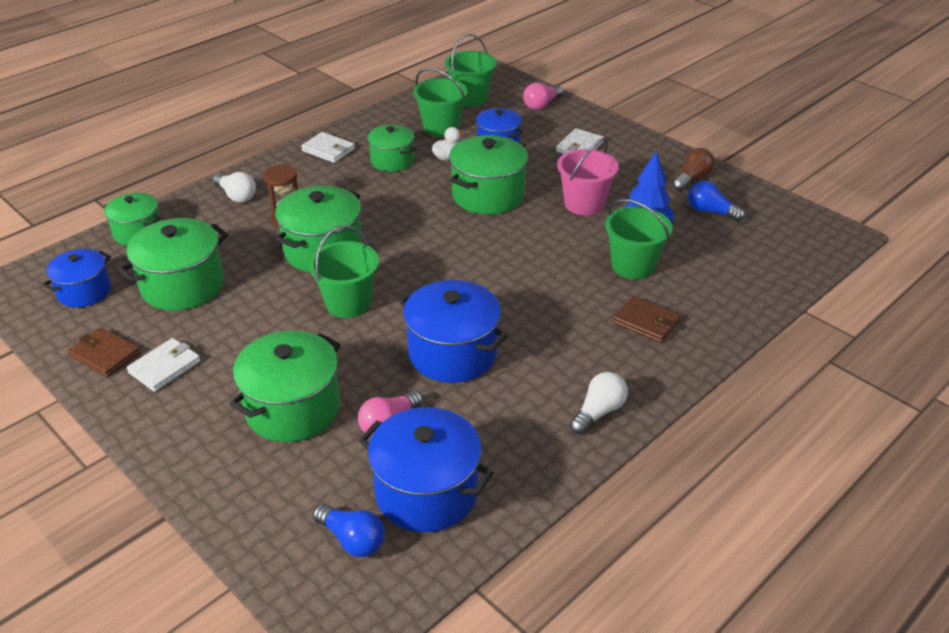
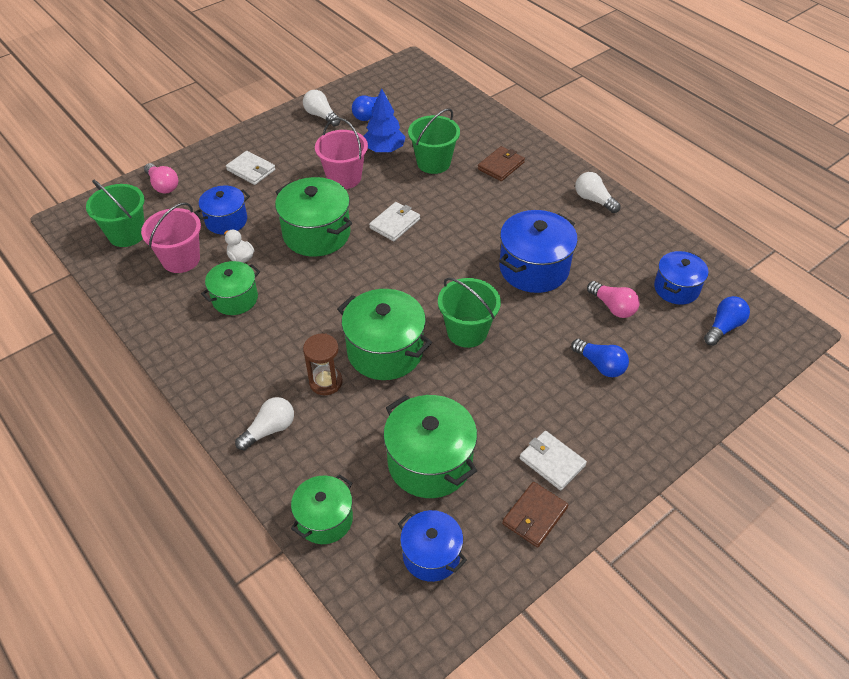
camera: 85 degrees left, 10 degrees up
green pot [229,331,341,442] -> blue light bulb [571,339,629,377]
white wallet [301,132,355,163] -> white wallet moved to [369,202,420,241]
blue pot [359,407,494,532] -> blue pot [654,251,708,305], size x0.63
green bucket [413,68,468,137] -> pink bucket [141,202,201,273]
brown light bulb [673,148,715,191] -> white light bulb [303,90,341,127]

